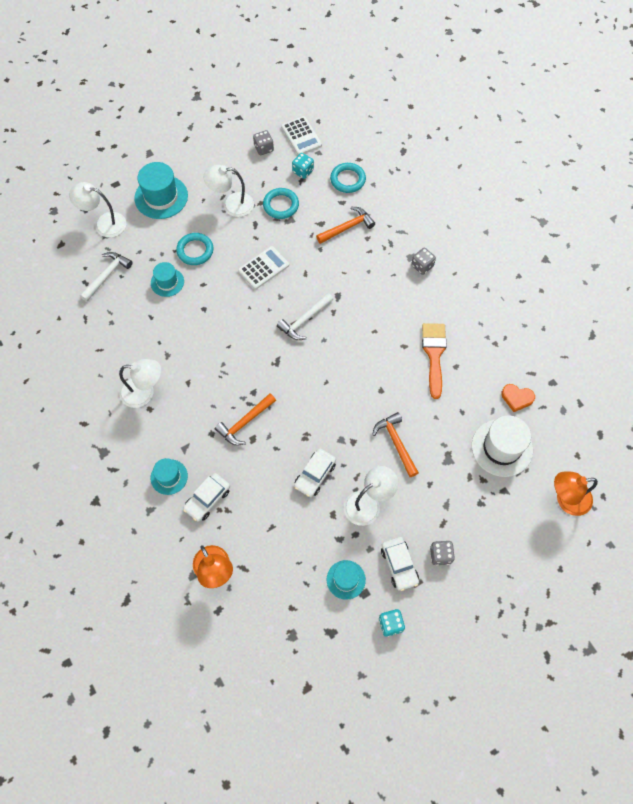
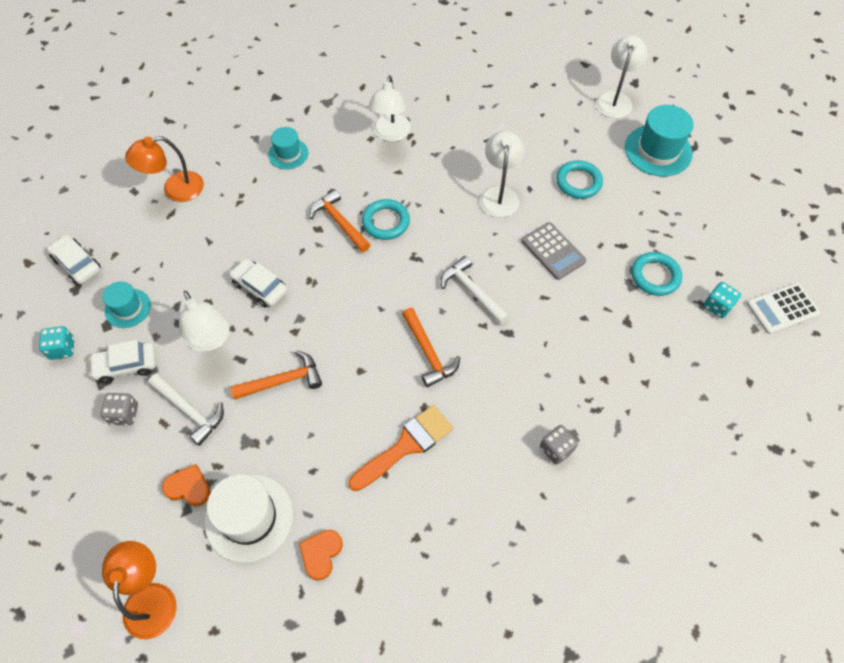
camera: 95 degrees right, 5 degrees down
white hammer [80,252,133,302] -> white hammer moved to [148,374,224,446]
turquoise hat [151,262,184,297] -> none
white car [183,473,230,522] -> white car moved to [47,235,101,285]
white lamp [203,165,254,217] -> white lamp moved to [480,131,524,218]
white calculator [238,246,289,289] -> grey calculator [521,222,586,280]
grey dice [253,130,274,155] -> none
orange hammer [316,207,375,244] -> orange hammer moved to [402,308,461,387]
turquoise ring [330,163,366,193] -> turquoise ring moved to [362,199,410,240]
orange brush [422,323,447,399] -> orange brush turned 45 degrees counterclockwise [348,405,453,491]
none -> orange heart [162,464,211,506]

